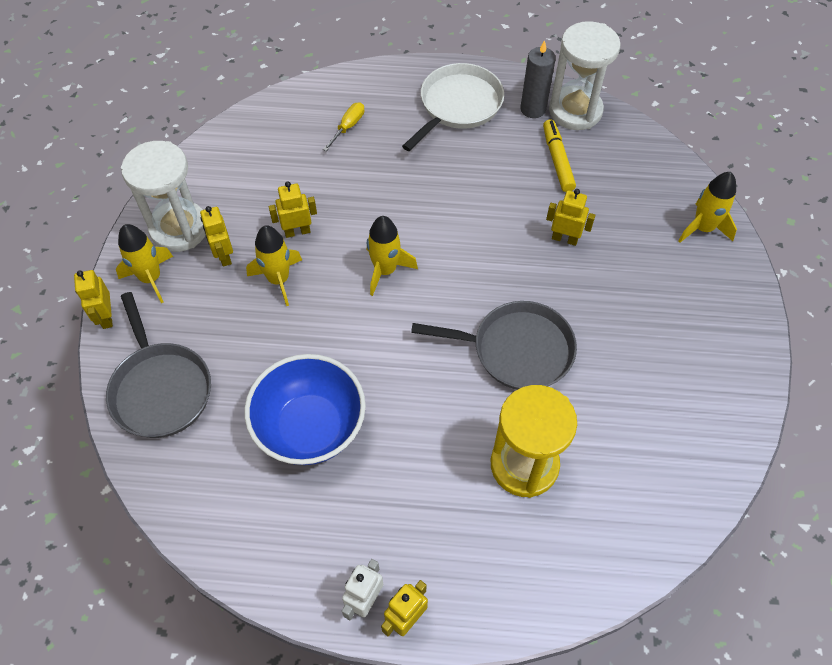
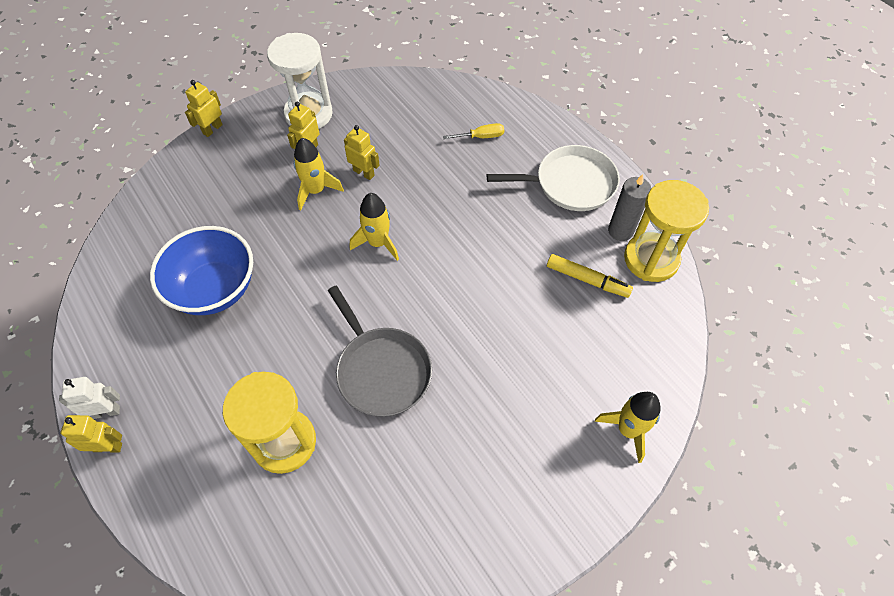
camera: 50 degrees right, 0 degrees up
grey pan [106,292,211,438] -> none
yellow rocket [116,224,173,303] -> none
yellow marker [543,119,576,192] -> yellow marker turned 75 degrees clockwise [547,254,633,298]
yellow robot [546,189,595,246] -> none
white hourglass [549,21,621,130] -> yellow hourglass [624,180,709,282]

